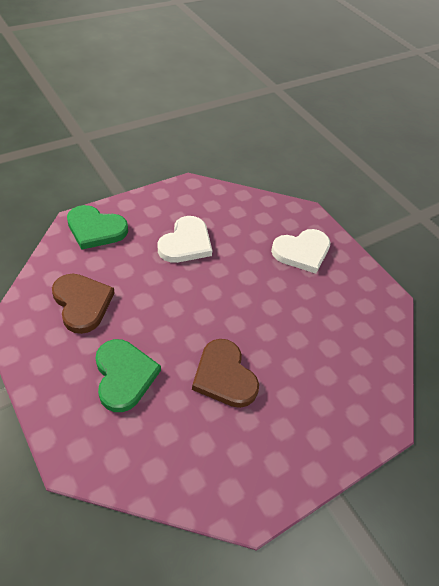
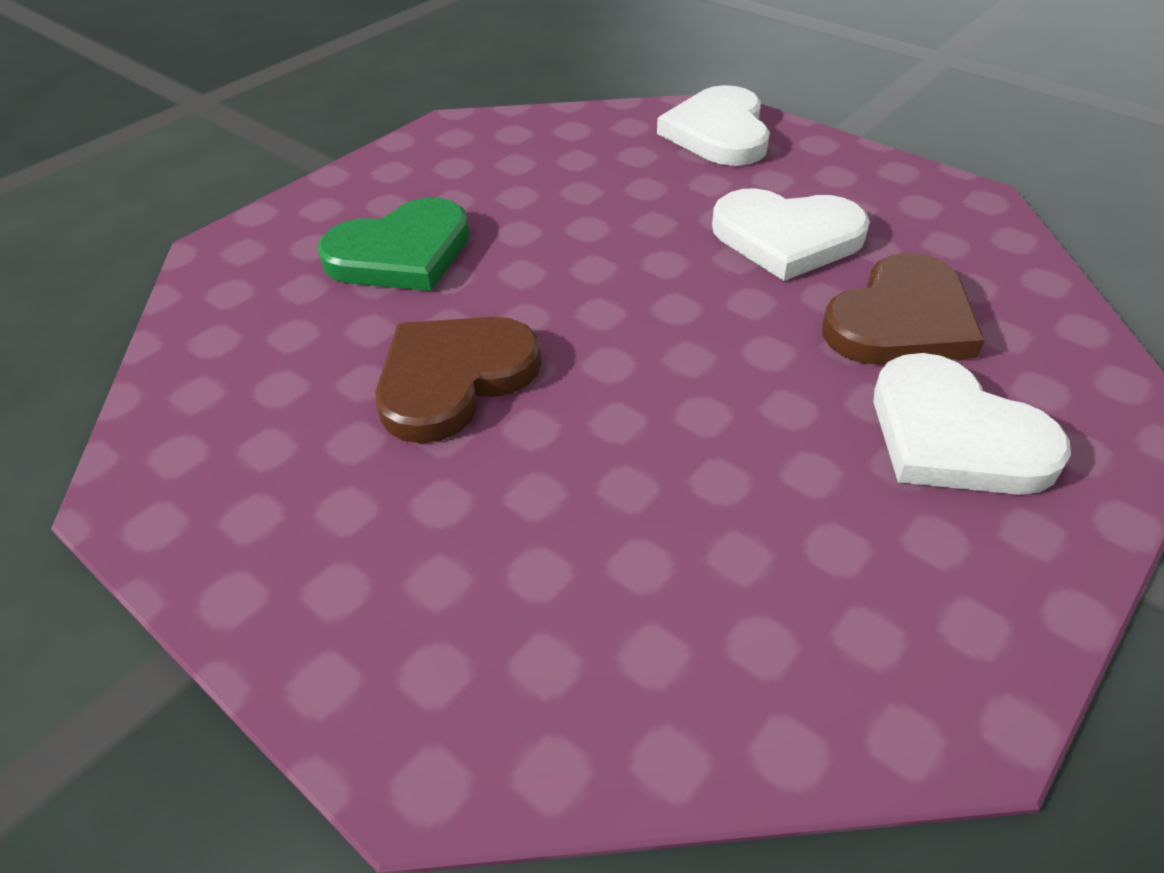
camera: 80 degrees right, 5 degrees down
brown heart [52,274,115,334] -> brown heart moved to [822,253,985,365]
green heart [67,205,128,250] -> white heart [657,85,770,166]

